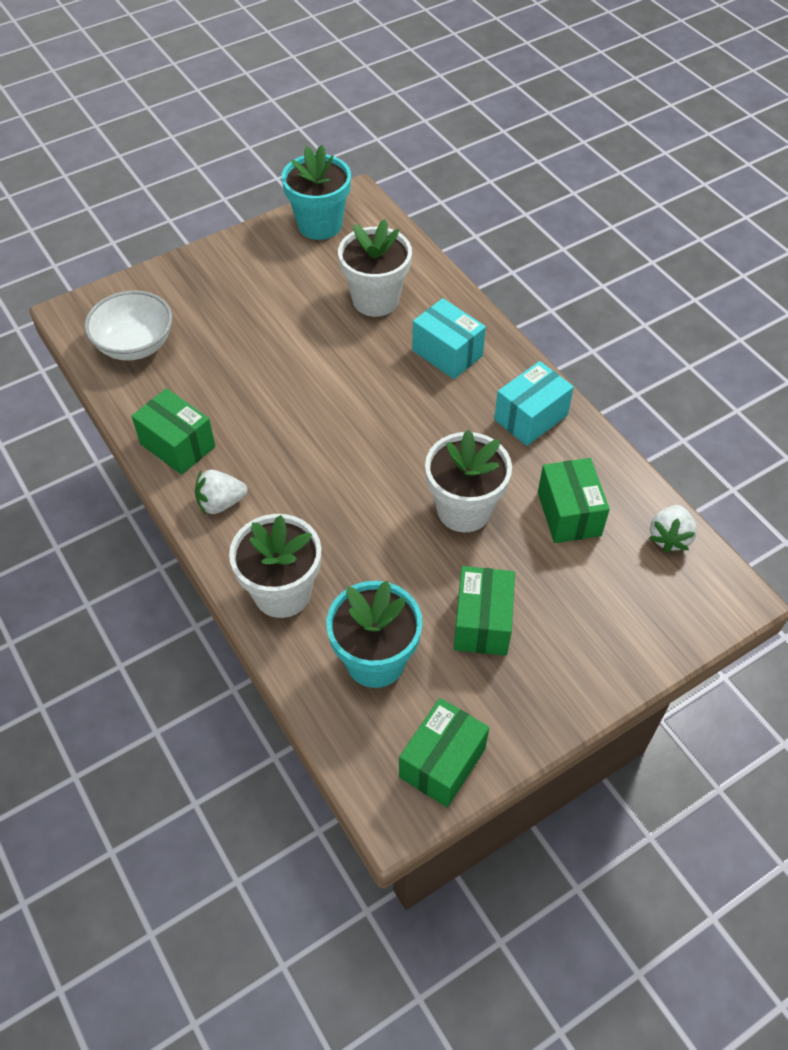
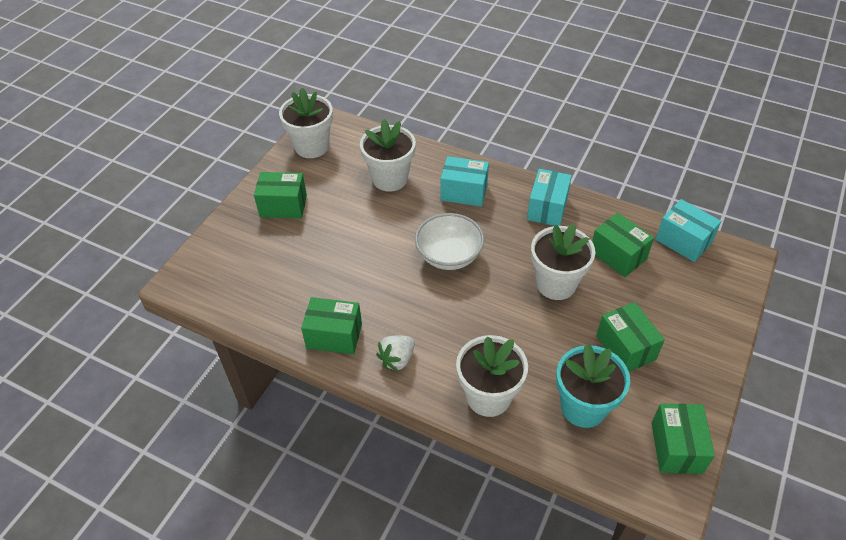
camera: 30 degrees left, 5 degrees down
white bowl [84,290,172,361] -> white bowl moved to [415,213,484,270]
turquoise flower pot [281,145,351,240] -> white flower pot [279,88,333,158]
white strawberry [649,505,697,553] -> turquoise box [655,199,721,262]
none -> green box [254,172,307,218]

